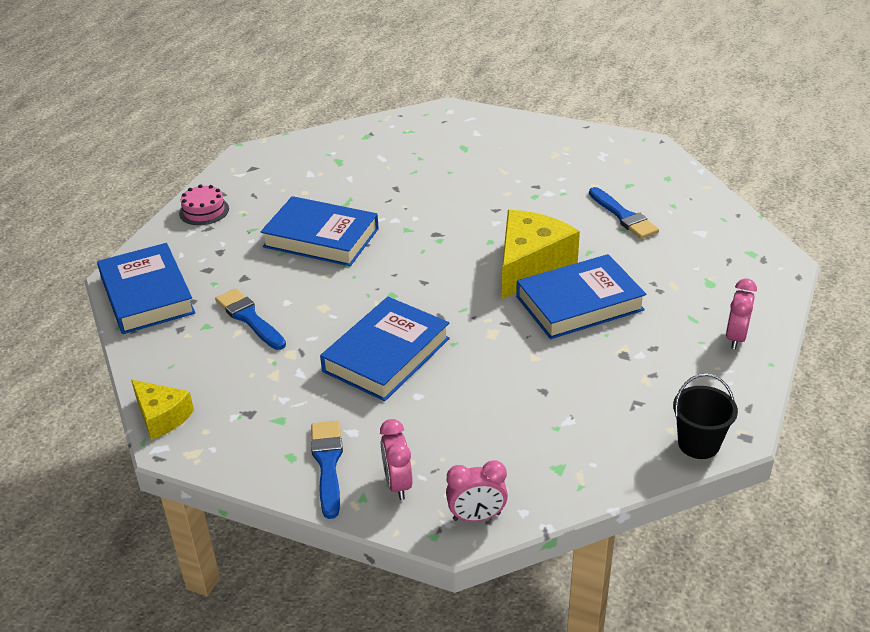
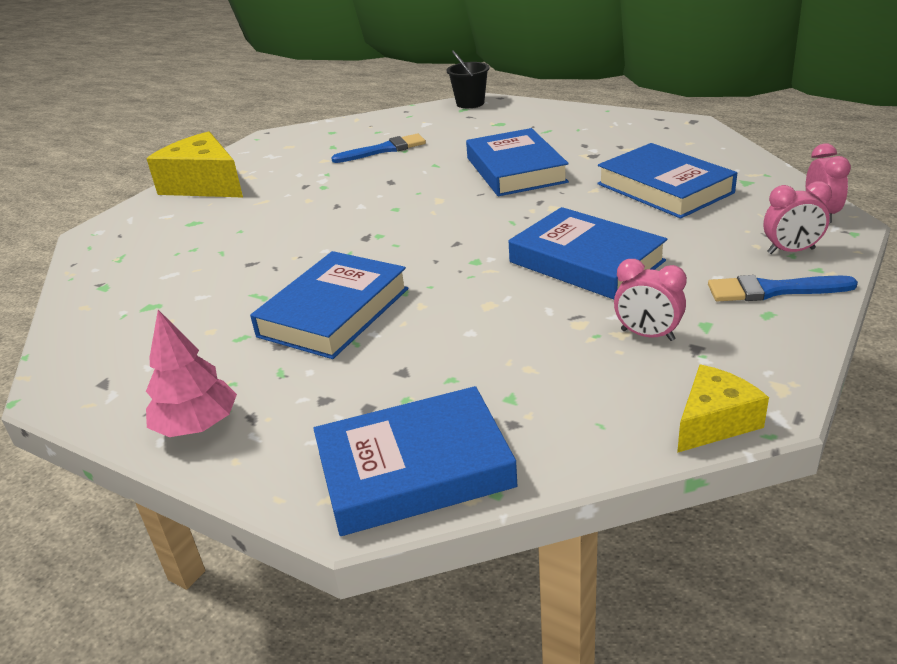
camera: 80 degrees left, 5 degrees down
pink cake [179,184,229,225] -> pink tree [146,310,237,437]
blue brush [215,288,286,350] -> none
yellow cheese [502,210,580,299] -> yellow cheese moved to [147,131,243,197]
black bucket [673,373,738,459] -> black bucket moved to [447,50,490,108]
pink clock [726,279,757,349] -> pink clock moved to [614,259,687,341]
none -> blue book [597,143,737,219]

